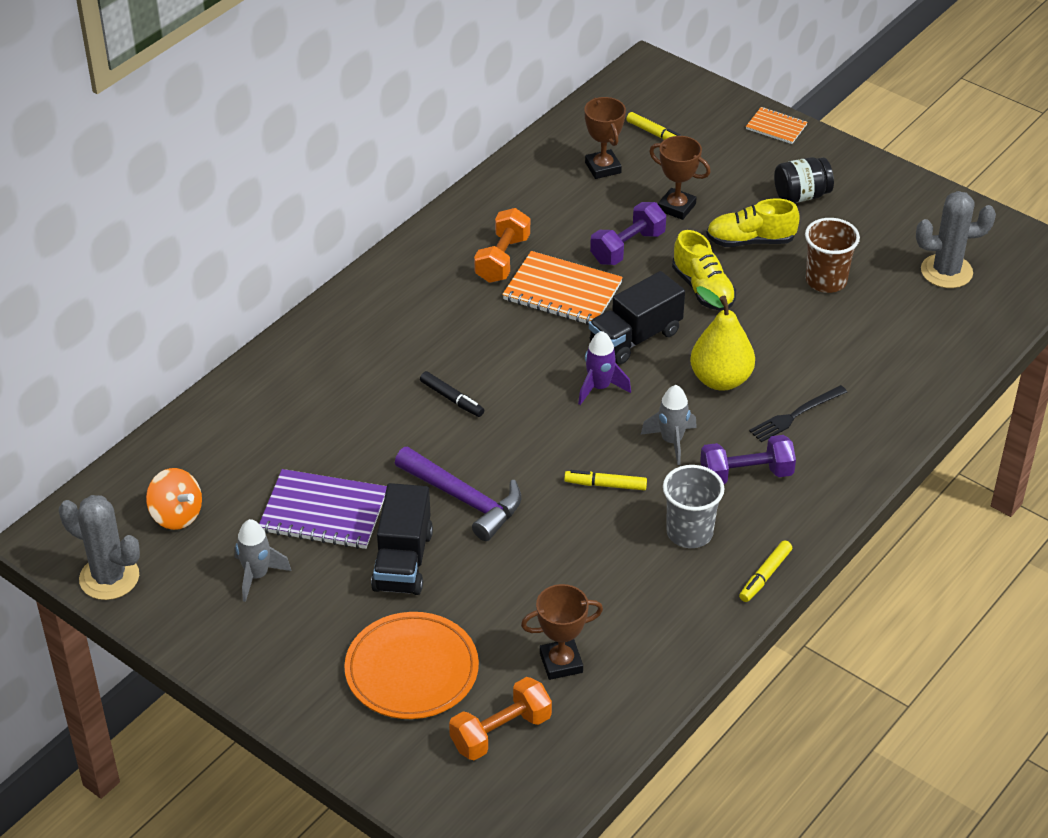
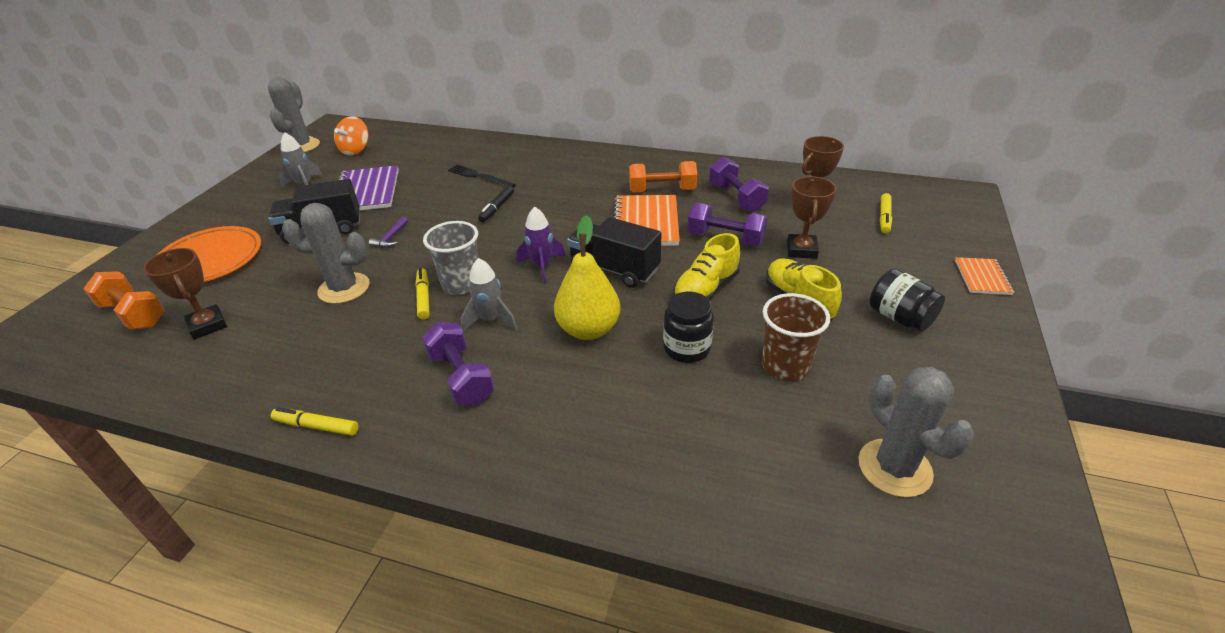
camera: 70 degrees right, 5 degrees down
purple hammer [395,447,521,541] -> purple hammer [369,217,408,248], size x0.45
grey cup [663,465,724,548] -> grey cup moved to [423,221,478,295]
black fork [749,385,847,442] -> black fork moved to [448,164,516,188]
none -> grey cactus [282,203,370,304]
none -> black jar [663,291,714,363]
none -> purple dumbbell [709,157,769,212]

